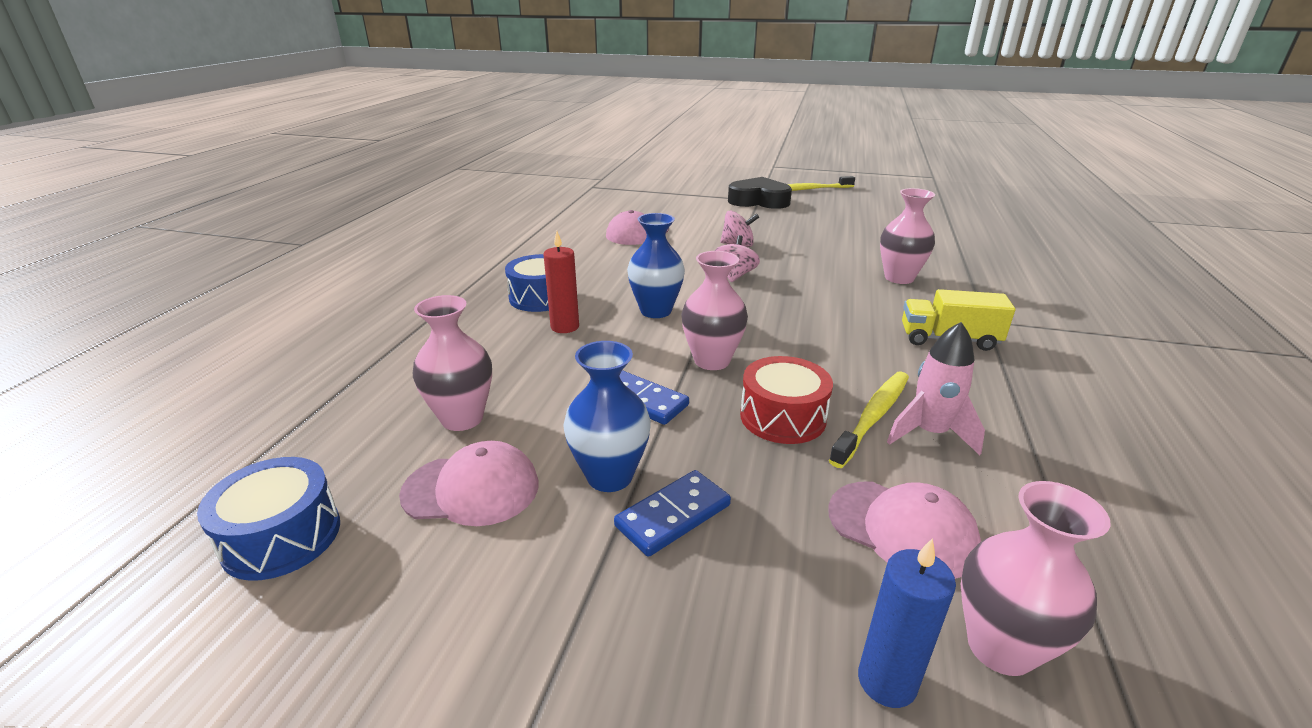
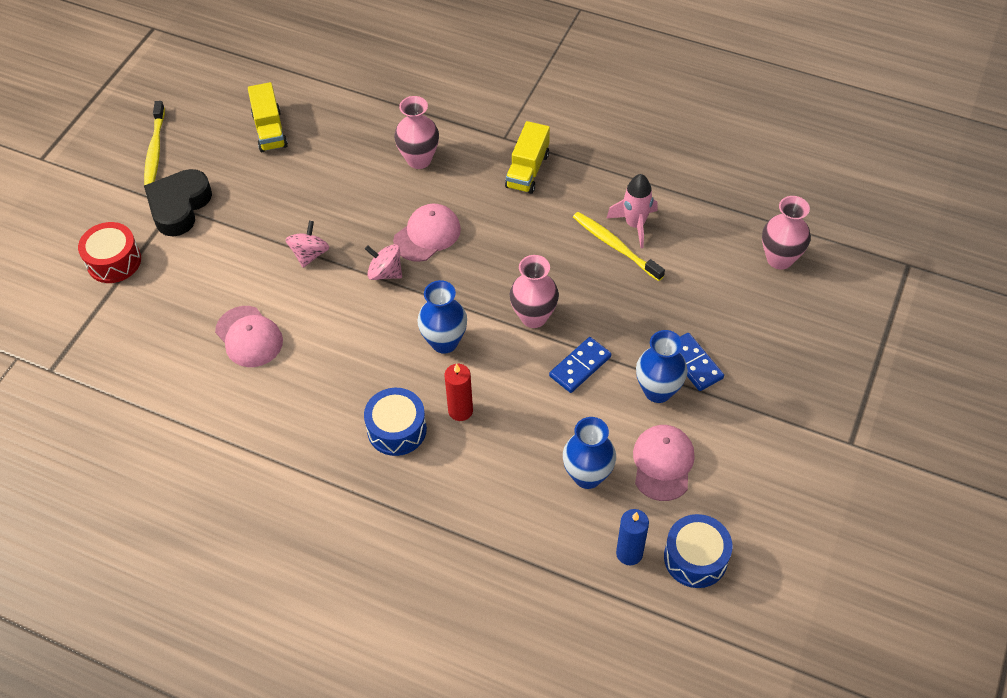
camera: 80 degrees left, 25 degrees up
pink vase [413,295,492,431] -> blue vase [563,417,616,489]
red drum [740,356,833,444] -> red drum moved to [78,222,141,283]
pink cap [828,482,981,579] -> pink cap moved to [393,204,461,262]
blue candle [858,538,956,708] -> blue candle moved to [616,509,649,565]
none -> yellow truck [248,82,288,152]

